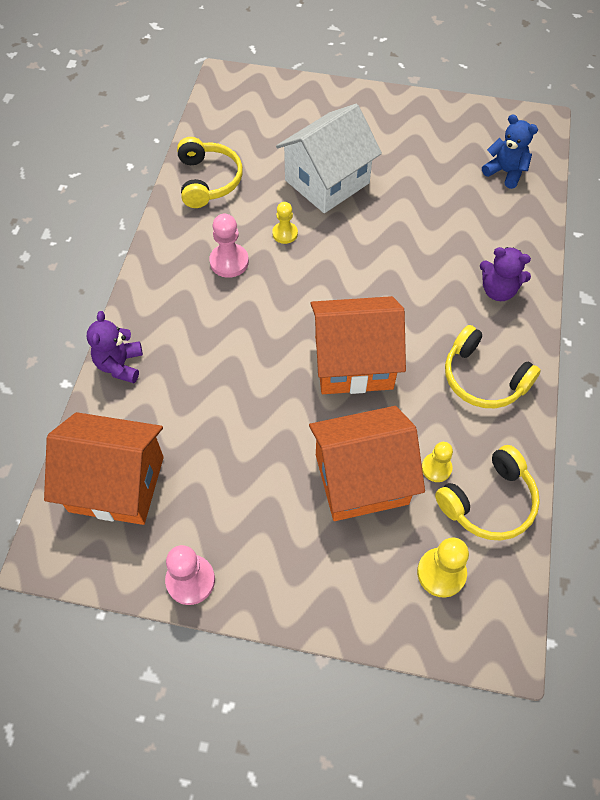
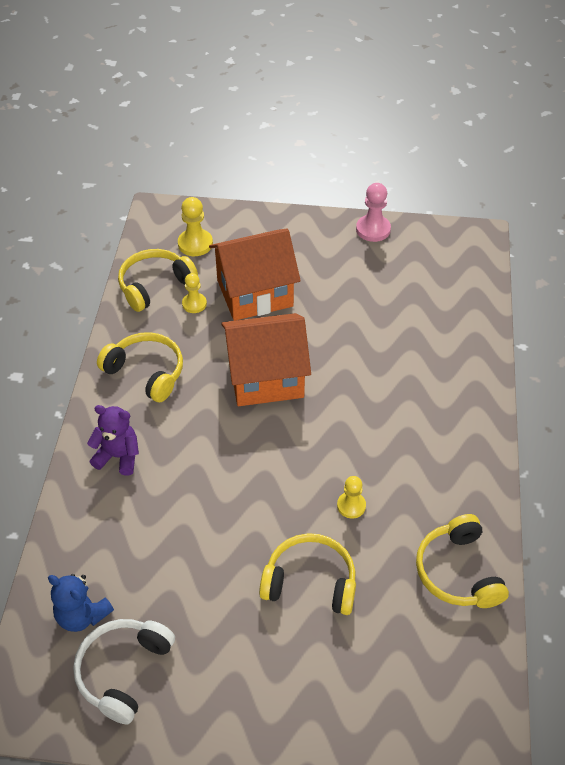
camera: 175 degrees right, 10 degrees down
orange house [44,412,164,525] -> none
purple teddy bear [87,311,143,383] -> none
pink pawn [209,214,249,278] -> none
white house [276,104,382,213] -> yellow headphones [259,533,356,615]
none -> white headphones [73,619,175,725]

